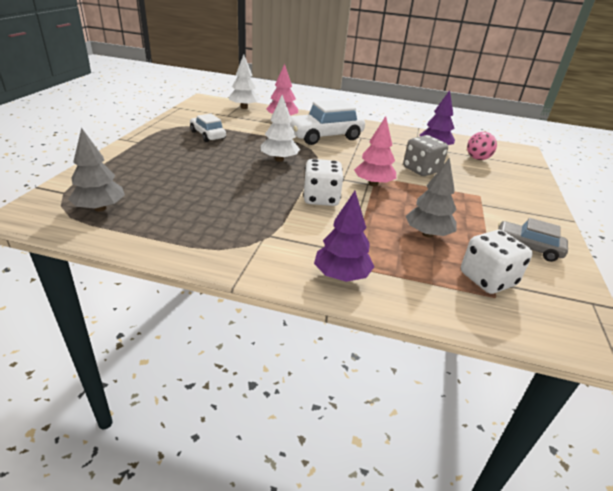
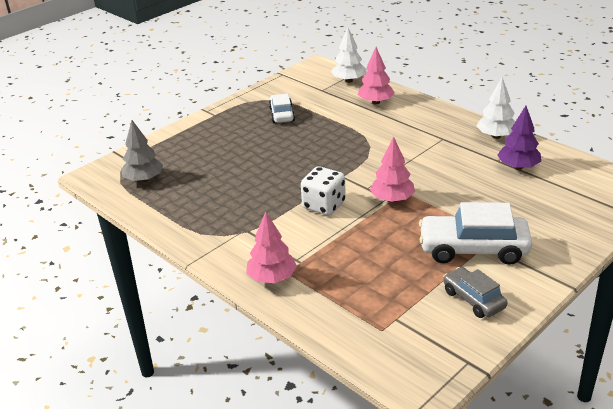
camera: 35 degrees right, 0 degrees up
white tree [261,95,300,162] -> white tree moved to [476,77,515,139]
white car [289,100,365,145] -> white car moved to [419,202,532,265]
purple tree [314,191,374,282] -> pink tree [246,211,297,283]
grey dice [403,135,448,176] -> none
grey tree [406,157,457,237] -> none
white dice [461,230,533,294] -> none
pink ball [467,132,497,160] -> none

